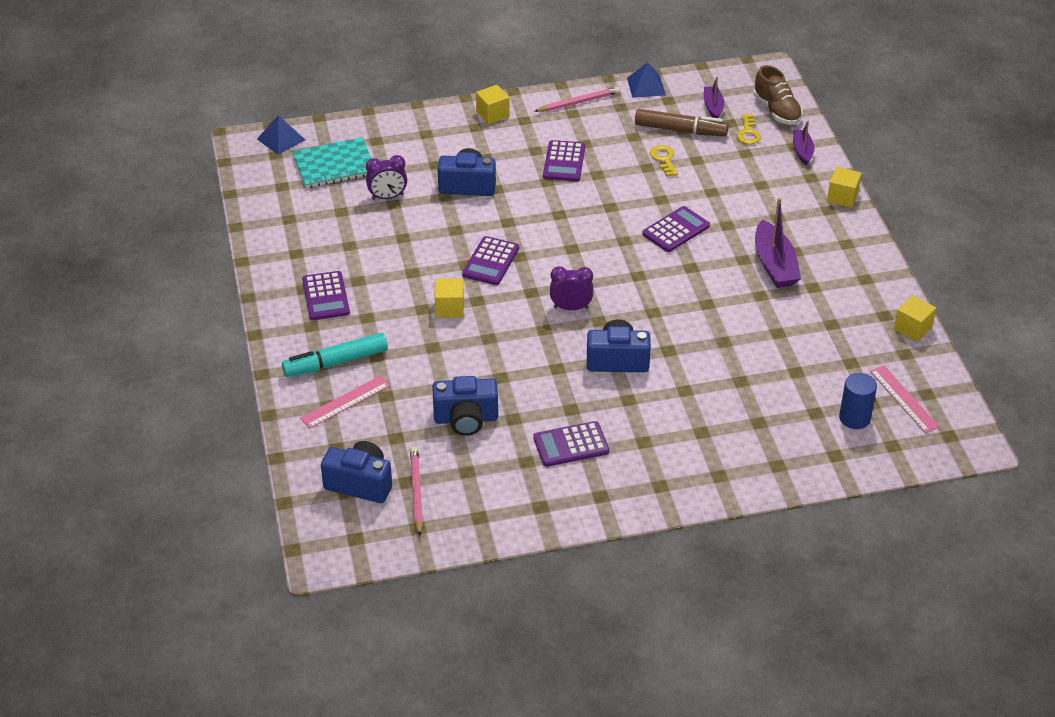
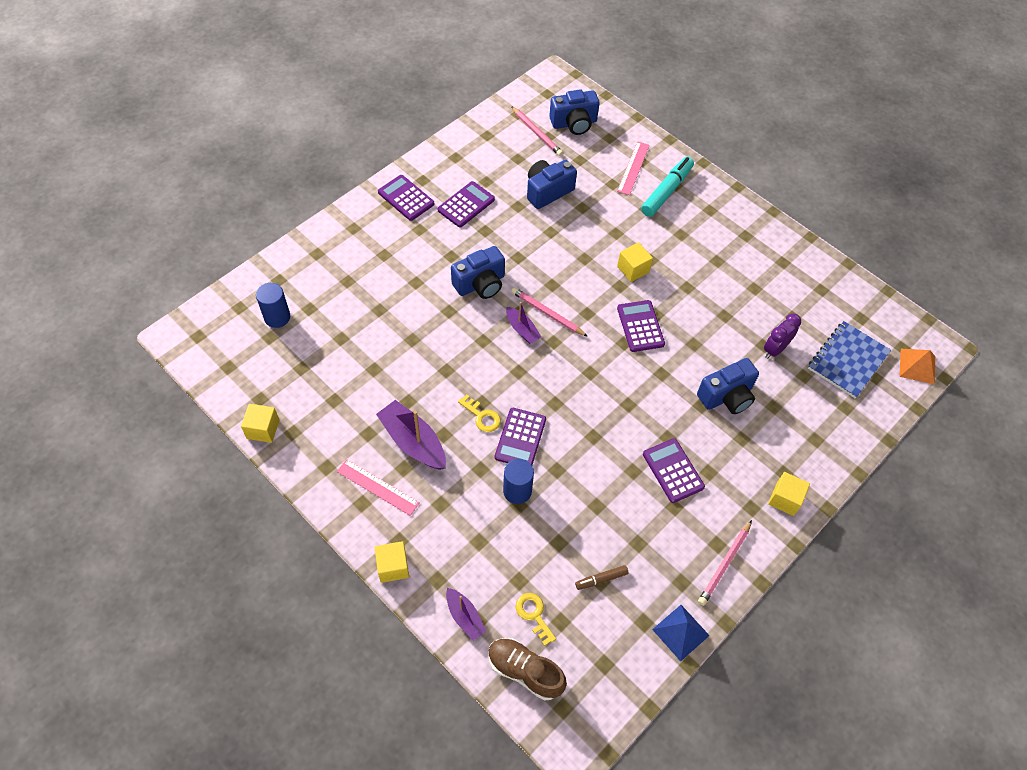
camera: 145 degrees right, 15 degrees up
blue pyramid [257,115,305,155] -> orange pyramid [899,349,935,385]
turquoise notebook [292,137,371,188] -> blue notebook [808,321,891,398]
purple calculator [302,271,350,320] -> purple calculator moved to [378,175,434,221]
purple clock [550,266,593,310] -> pink pencil [511,287,588,337]
brown marker [635,109,729,136] -> brown marker [575,565,629,590], size x0.51
yellow key [650,145,678,177] -> yellow key moved to [458,394,501,432]
purple boat [704,76,724,118] -> purple boat moved to [506,302,541,344]
pink ruler [870,365,940,433] -> pink ruler moved to [337,459,420,516]
none -> blue cylinder [503,459,534,504]

